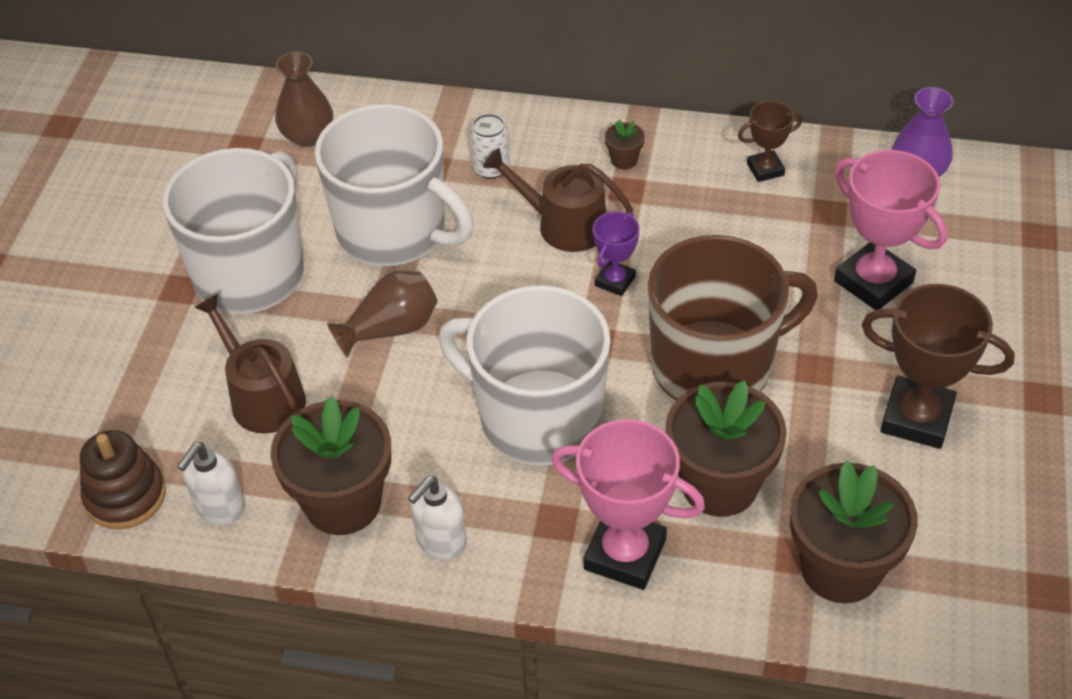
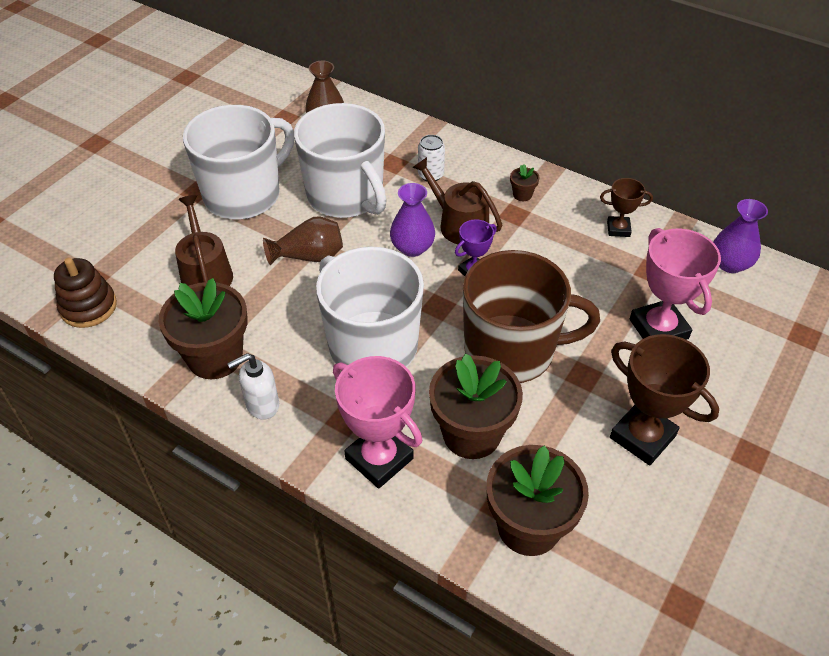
camera: 20 degrees right, 0 degrees up
white soap dispenser [177,442,245,525] -> none
none -> purple vase [390,183,435,257]

